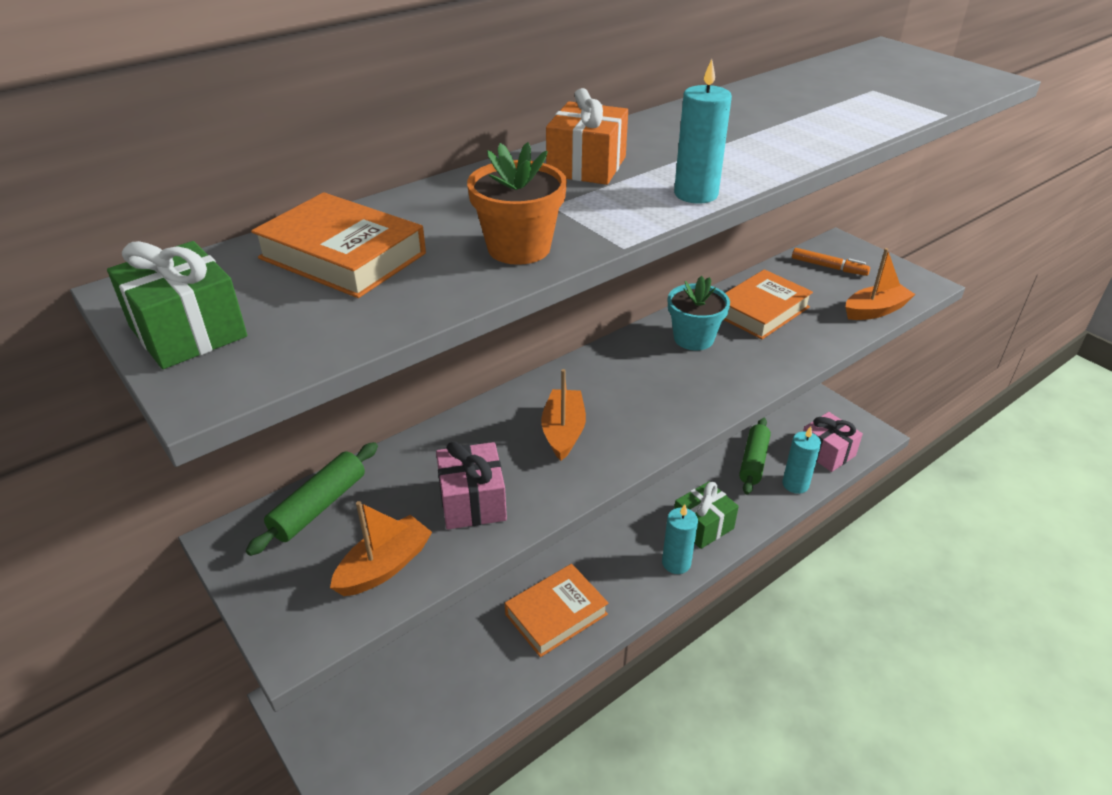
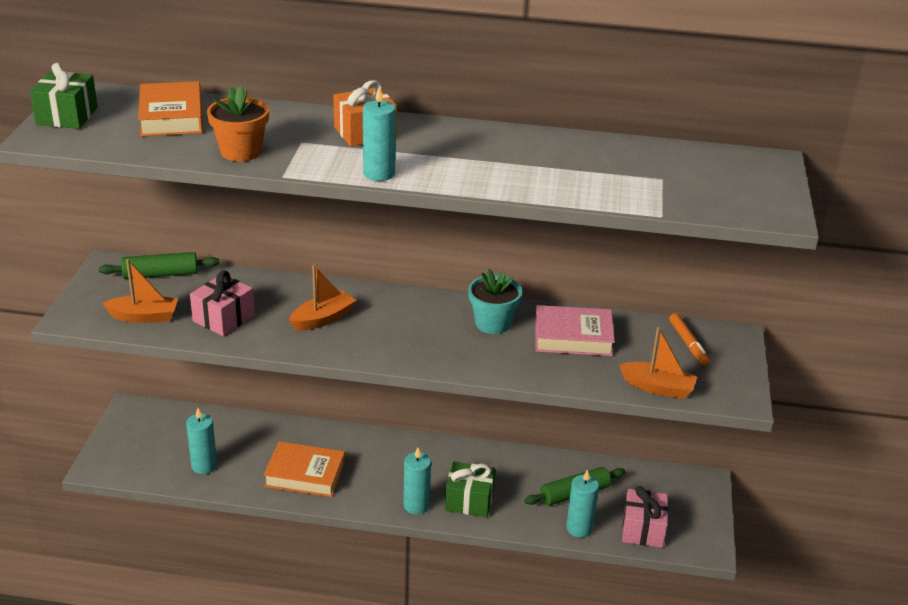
camera: 45 degrees right, 5 degrees down
orange book [724,269,813,339] -> pink book [535,305,615,356]
none -> turquoise candle [186,408,217,474]

